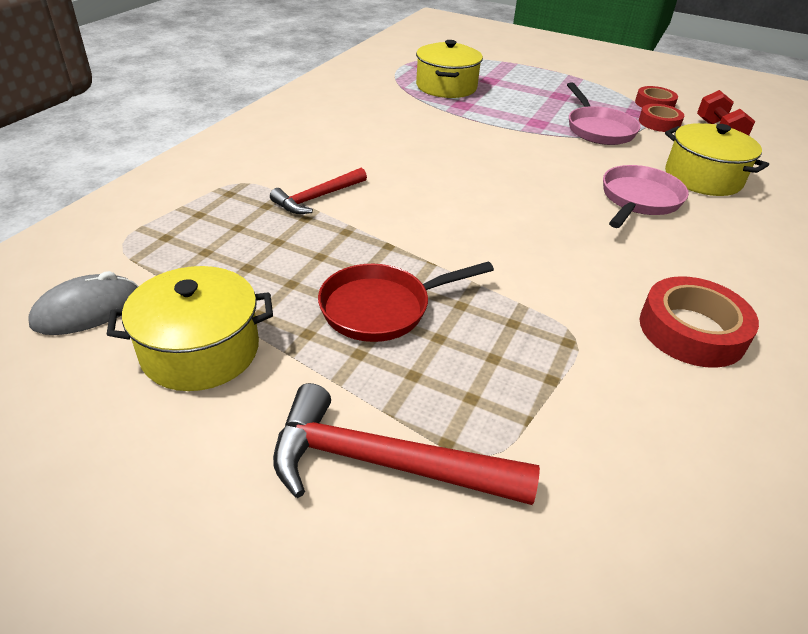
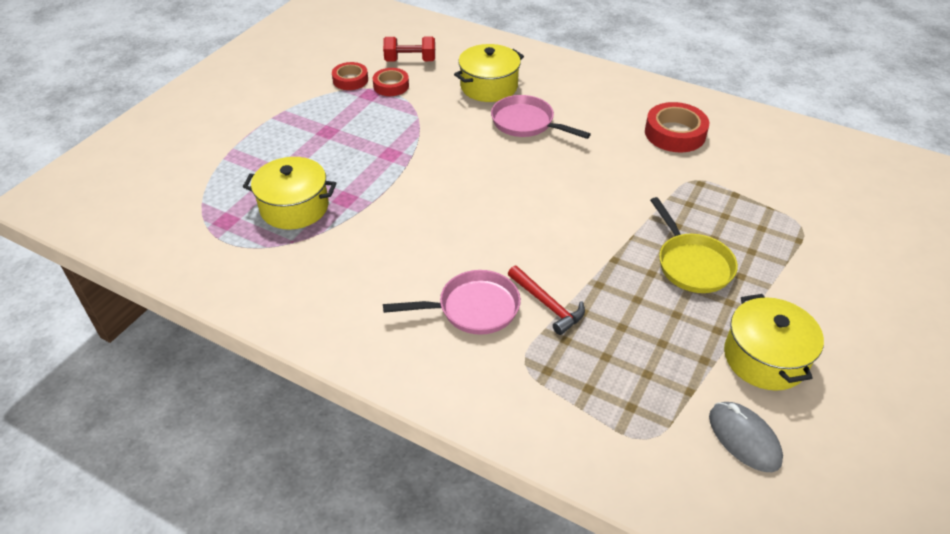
camera: 85 degrees left, 5 degrees up
red hammer [273,383,540,505] -> none
red pan [318,261,494,342] -> yellow pan [650,197,738,293]
pink pan [567,82,641,145] -> pink pan moved to [383,270,521,335]

